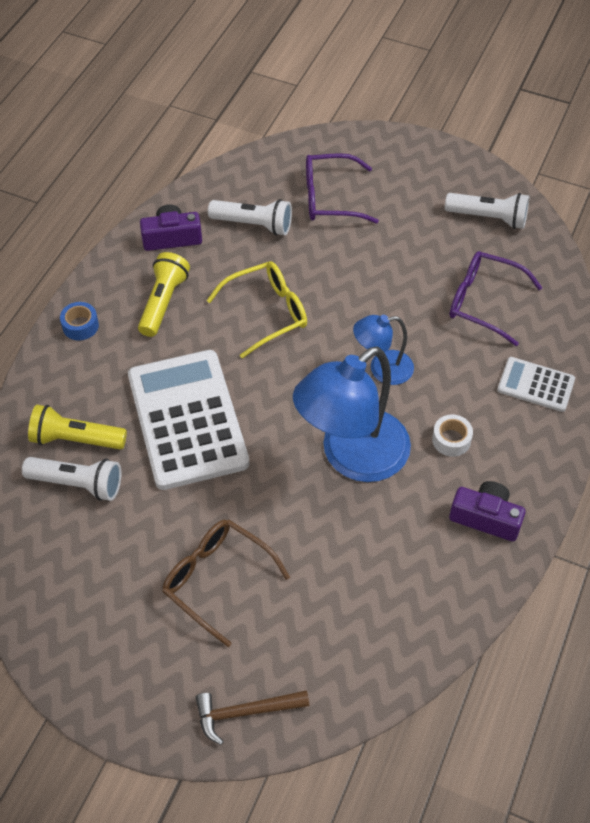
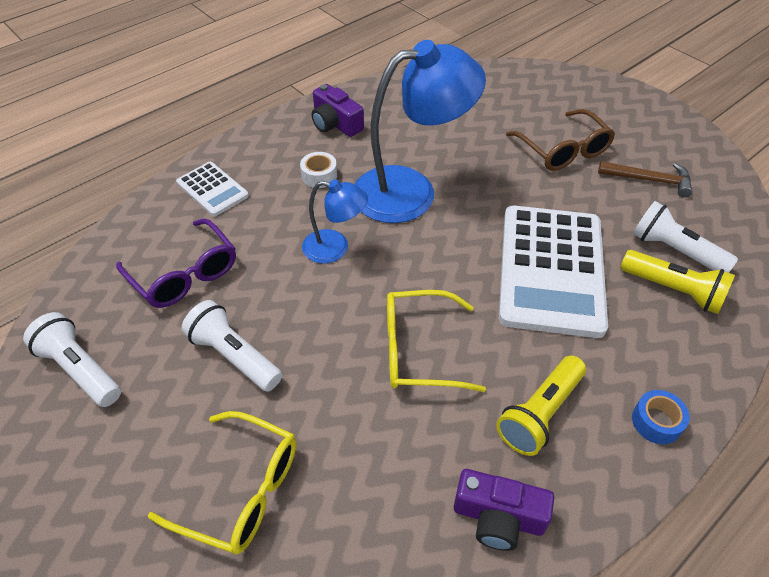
camera: 155 degrees left, 5 degrees down
brown hammer [196,690,309,745] -> brown hammer moved to [598,161,692,198]
white flashlight [208,199,292,236] -> white flashlight moved to [181,300,282,392]
purple glasses [306,153,379,224] -> yellow glasses [148,411,297,554]

